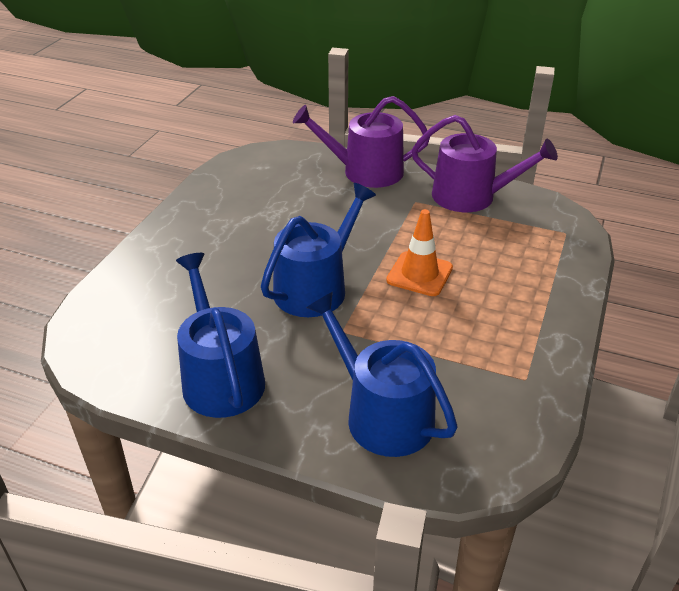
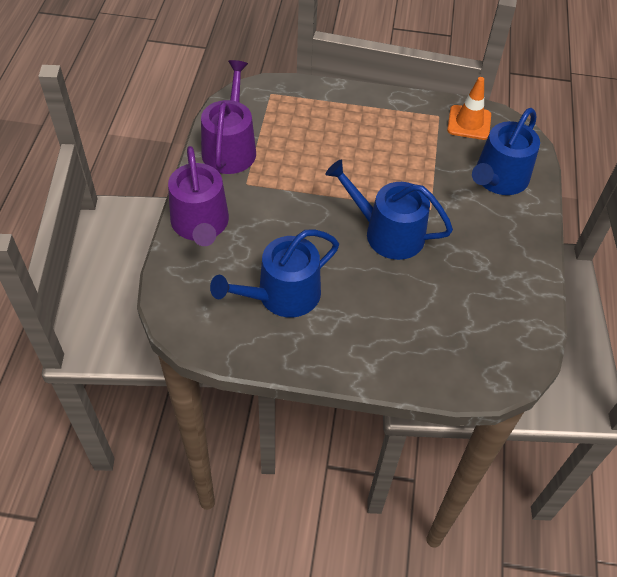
camera: 105 degrees left, 15 degrees up
blue watering can [176,253,265,418] -> blue watering can moved to [210,229,339,317]
orange traffic cone [386,209,453,296] -> orange traffic cone moved to [447,77,491,140]

